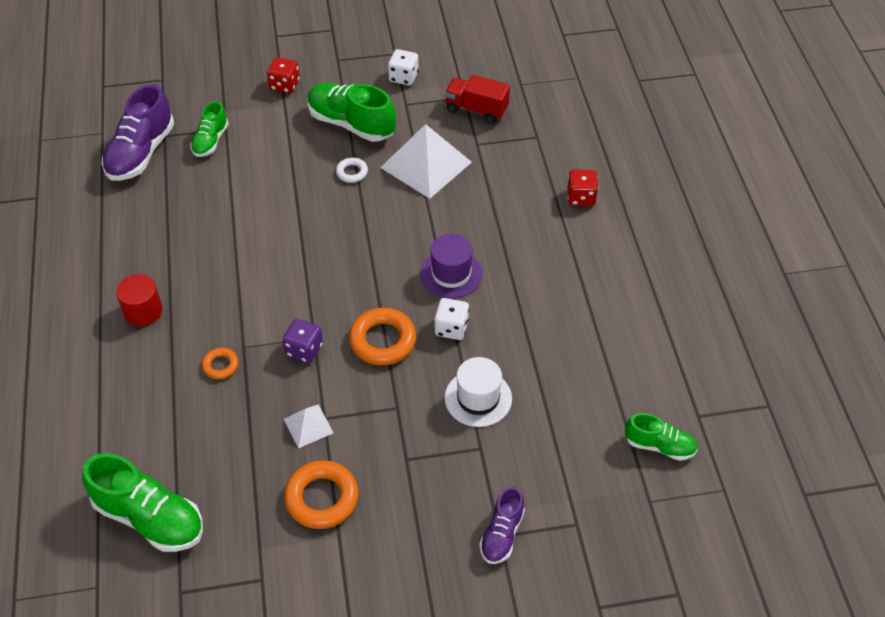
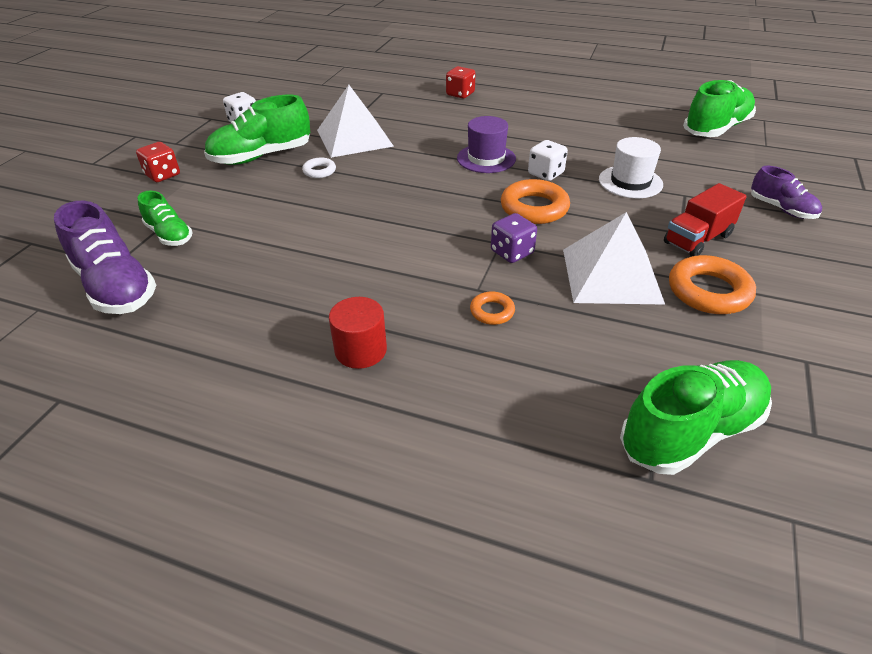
camera: 60 degrees left, 10 degrees down
white pyramid [284,404,334,448] -> white pyramid [563,212,665,305], size x2.03
red truck [445,75,510,124] -> red truck moved to [664,183,747,257]
green shoe [625,413,698,461] -> green shoe [683,80,756,137], size x1.72

